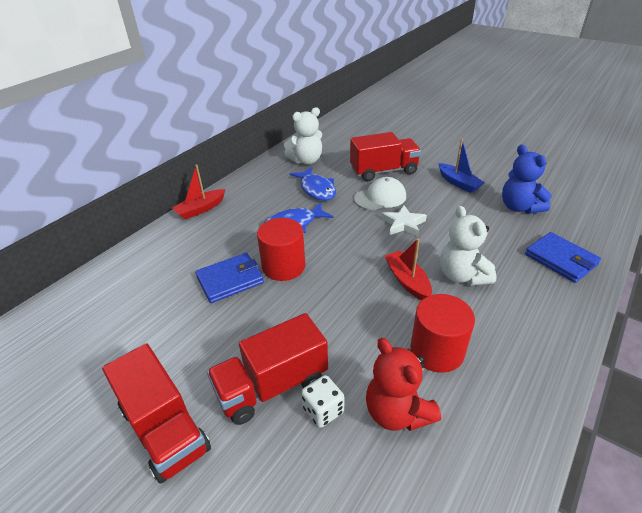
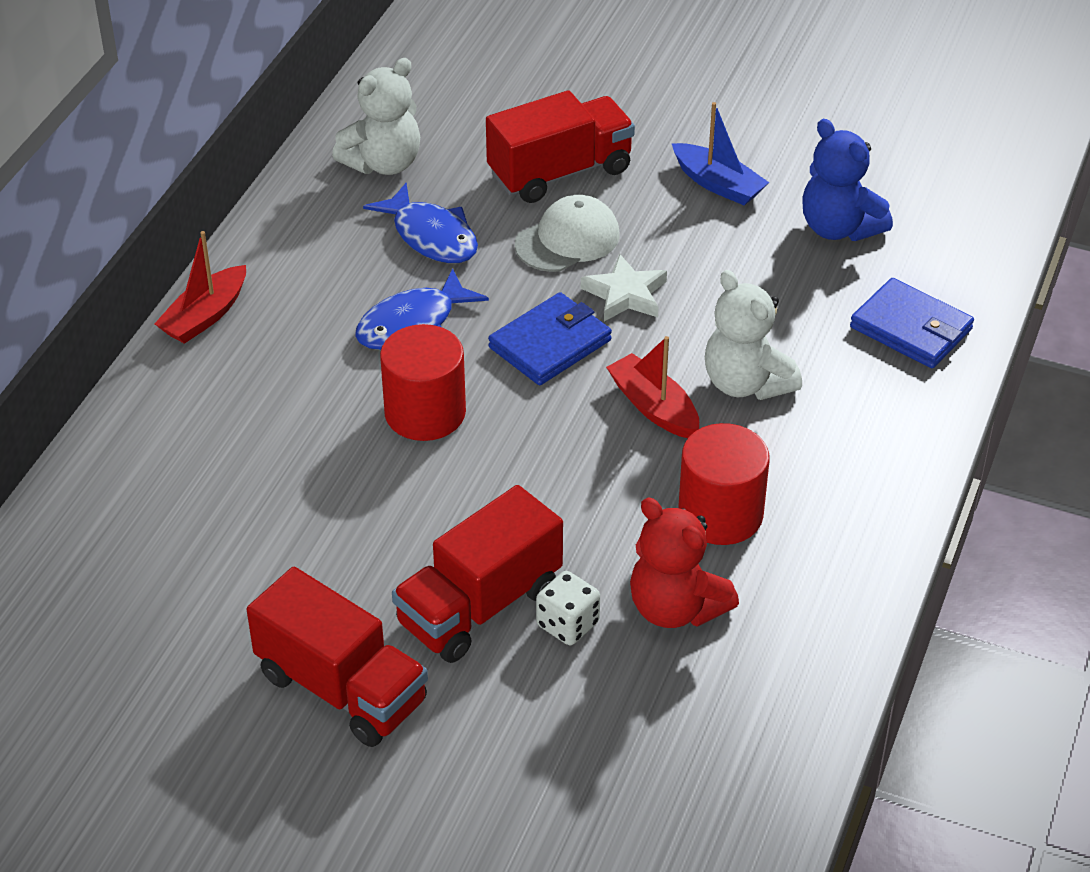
camera: 15 degrees left, 5 degrees up
blue wallet [195,253,264,303] -> blue wallet moved to [488,292,612,385]

